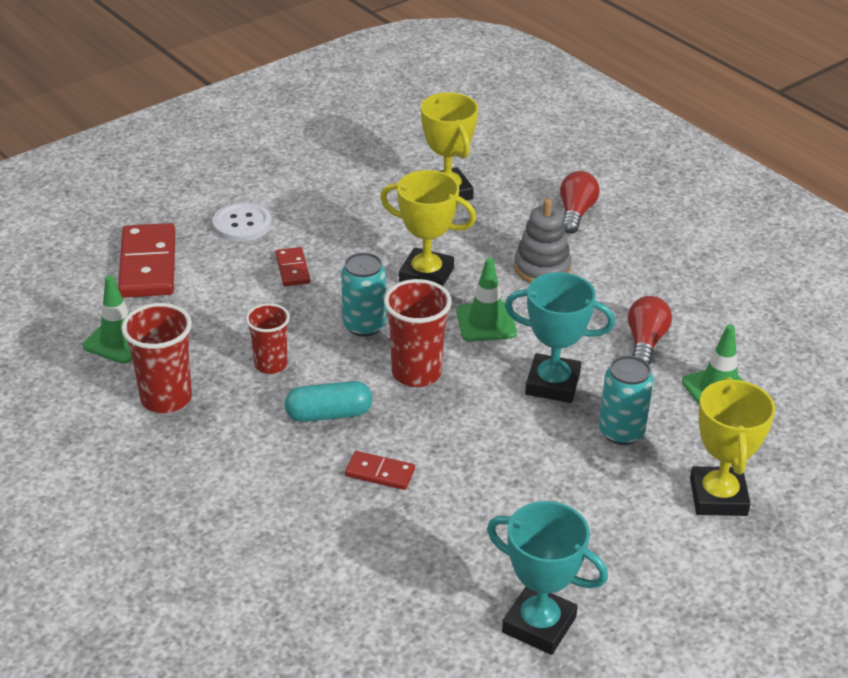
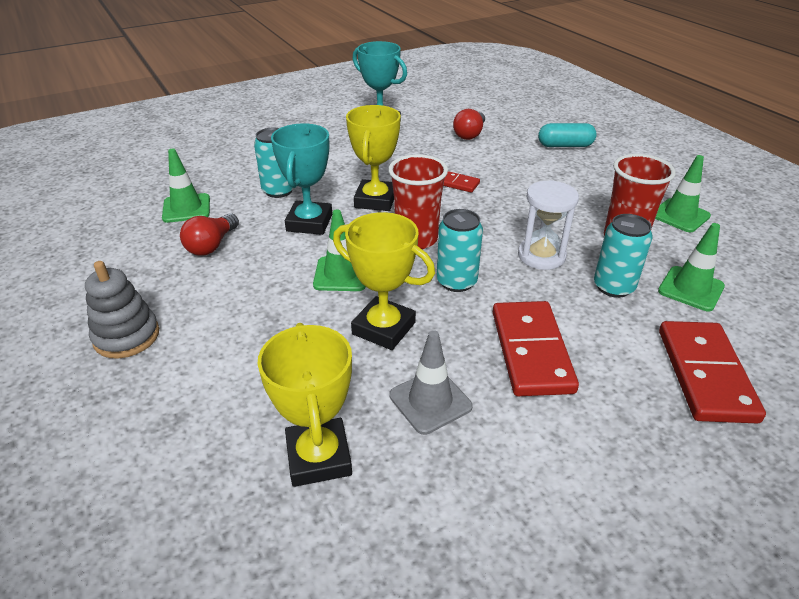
camera: 170 degrees left, 0 degrees up
white button [212,202,271,242] -> none
red cup [246,303,290,374] -> white hourglass [518,180,579,270]
red domino [276,247,310,286] -> red domino [493,301,579,396], size x1.94
turquoise capsule [285,381,373,422] -> turquoise capsule moved to [538,123,597,147]
turquoise trophy [505,272,615,403] -> turquoise trophy turned 75 degrees clockwise [271,123,332,235]
grey stacking toy [514,198,572,283] -> grey stacking toy moved to [85,261,159,359]
red light bulb [560,171,600,234] -> red light bulb moved to [453,109,485,140]
yellow trophy [690,377,775,516] -> yellow trophy moved to [346,105,401,211]
none -> grey traffic cone [389,330,473,435]
none -> turquoise can [594,214,653,298]
none -> green traffic cone [655,155,711,232]

